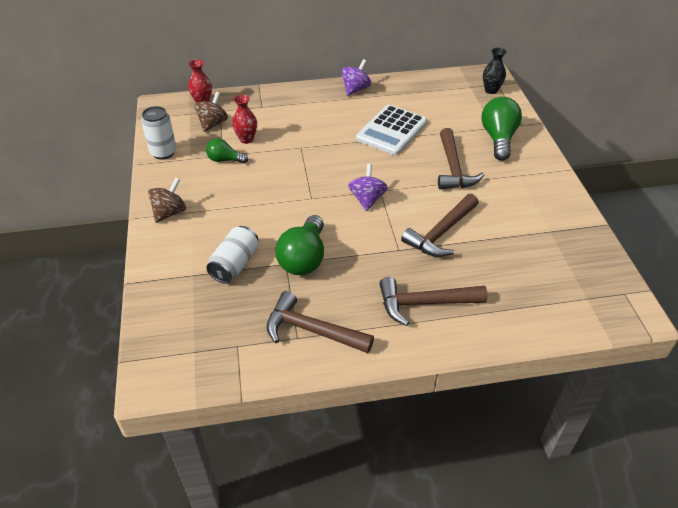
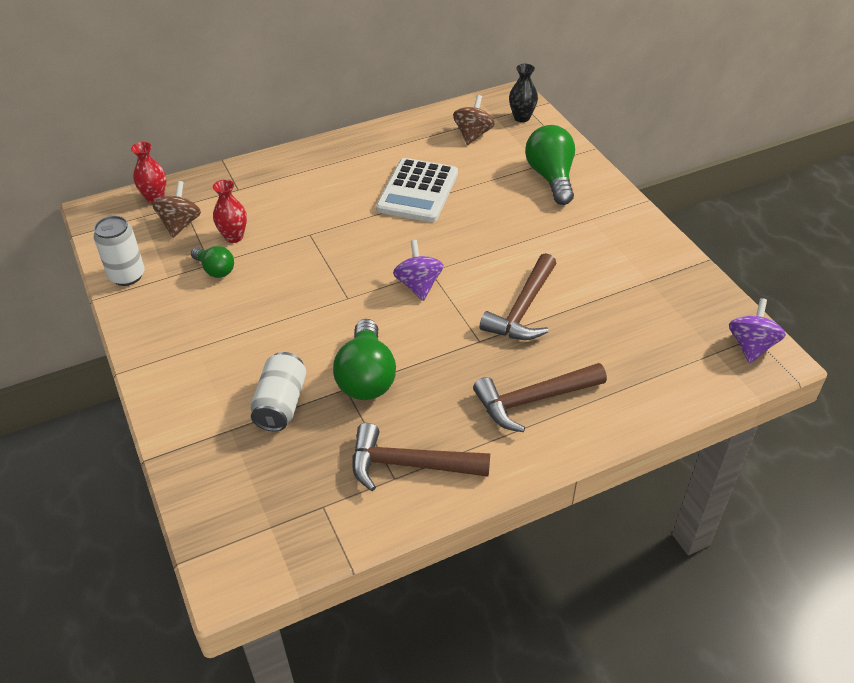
camera: 15 degrees left, 0 degrees up
brown spinning top [148,178,186,223] -> brown spinning top moved to [453,95,495,145]
green light bulb [206,138,248,164] -> green light bulb turned 135 degrees counterclockwise [191,246,234,278]
purple spinning top [341,59,371,96] -> purple spinning top moved to [729,298,786,363]
brown hammer [438,128,484,189] -> none

